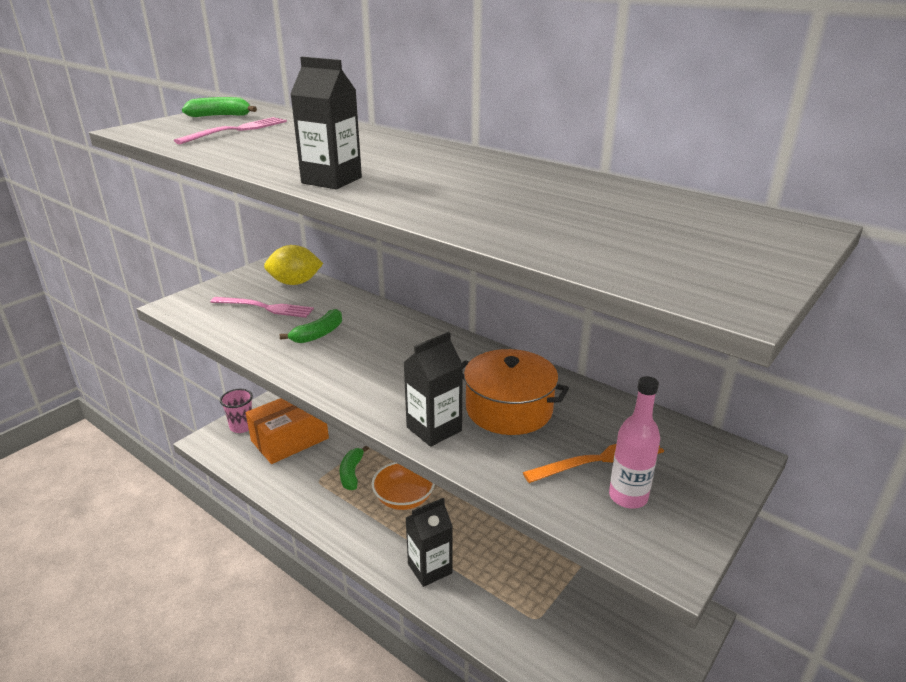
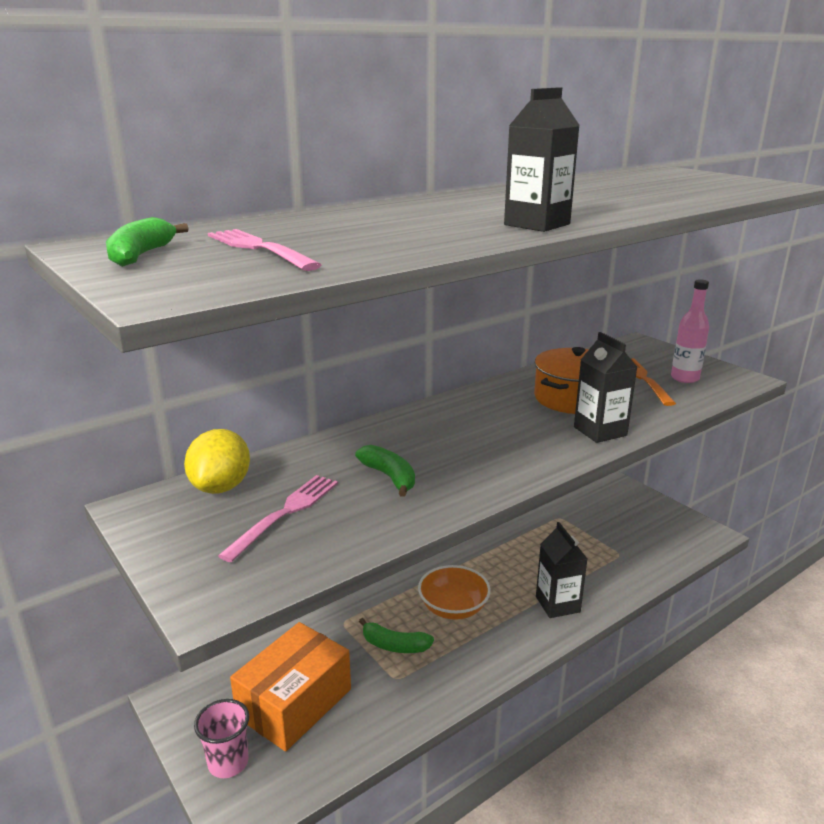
camera: 75 degrees left, 5 degrees down
orange box [246,398,329,464] -> orange box turned 60 degrees clockwise [230,622,351,751]

